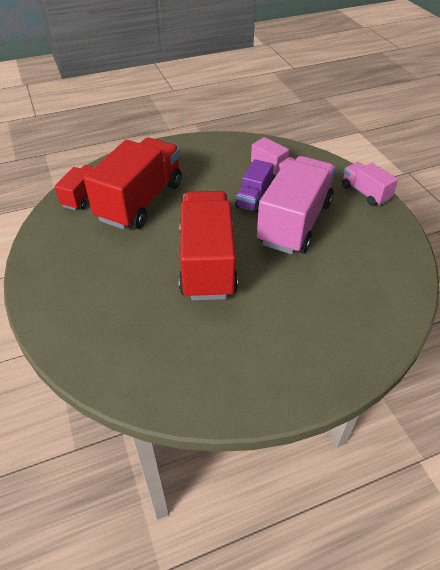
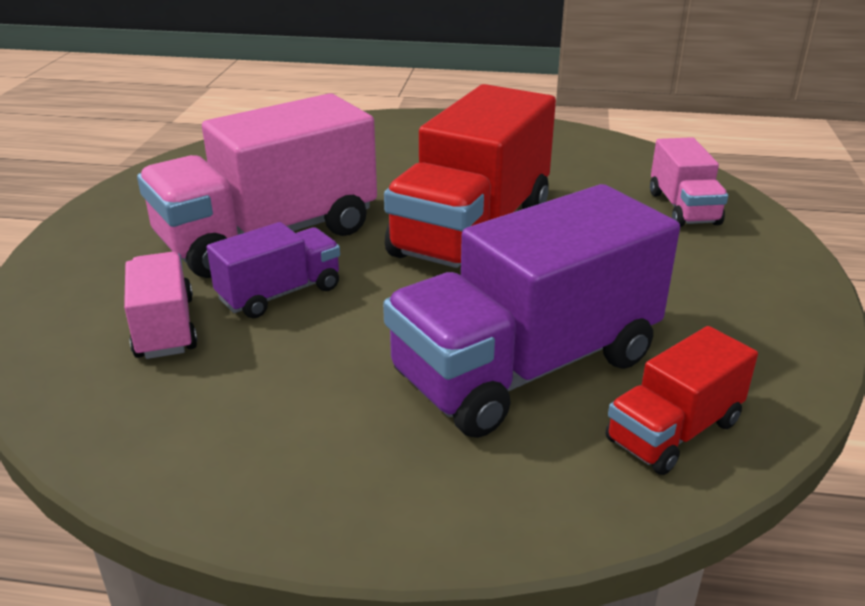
camera: 150 degrees left, 15 degrees down
red truck [84,138,182,229] -> purple truck [383,184,680,438]
pink truck [342,162,398,206] -> pink truck moved to [650,137,728,227]

